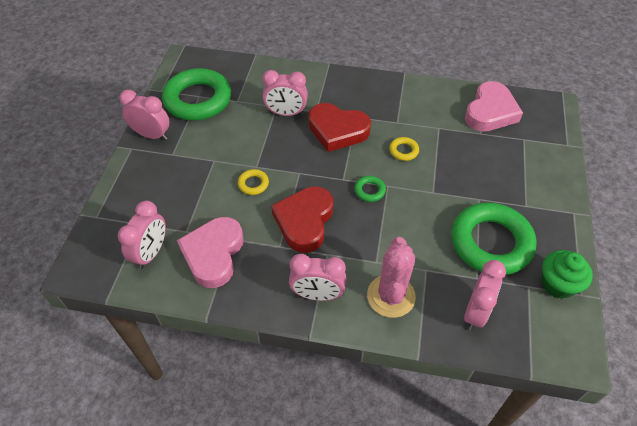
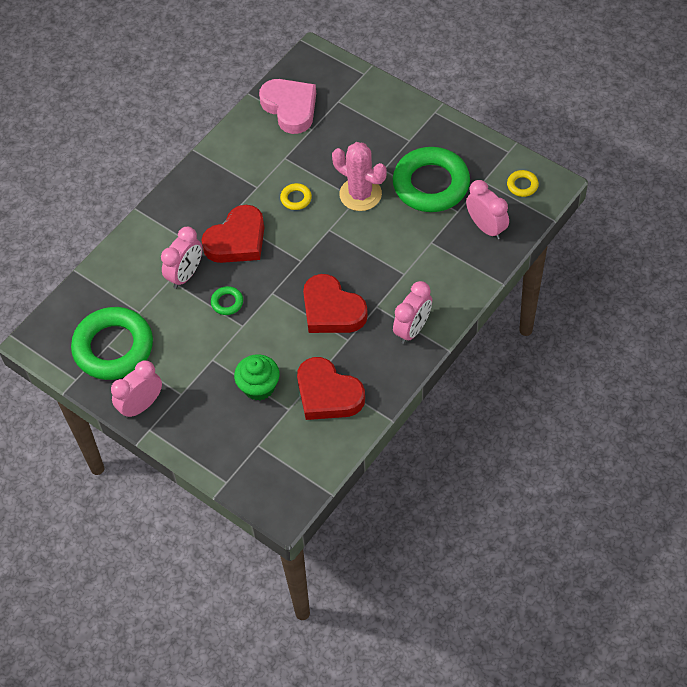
camera: 60 degrees left, 5 degrees up
pink clock [118,200,166,269] -> none
pink heart [177,217,244,288] -> red heart [297,357,365,420]
yellow ring [238,169,269,195] -> yellow ring moved to [507,170,539,197]
green ring [354,176,386,202] -> green ring moved to [211,286,243,315]
pink cactus [367,237,416,318] -> pink cactus moved to [332,142,387,211]
green cupcake [542,250,593,299] -> green cupcake moved to [234,354,280,400]

